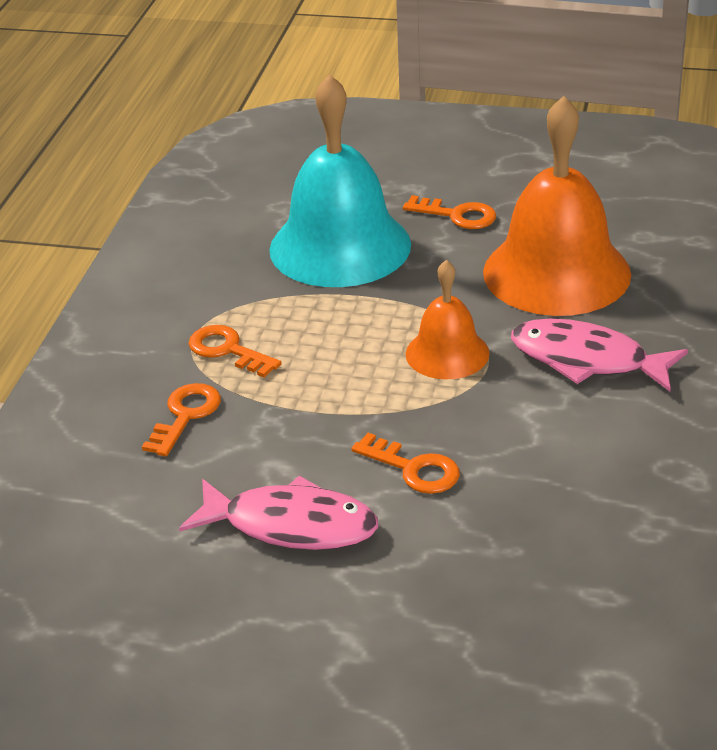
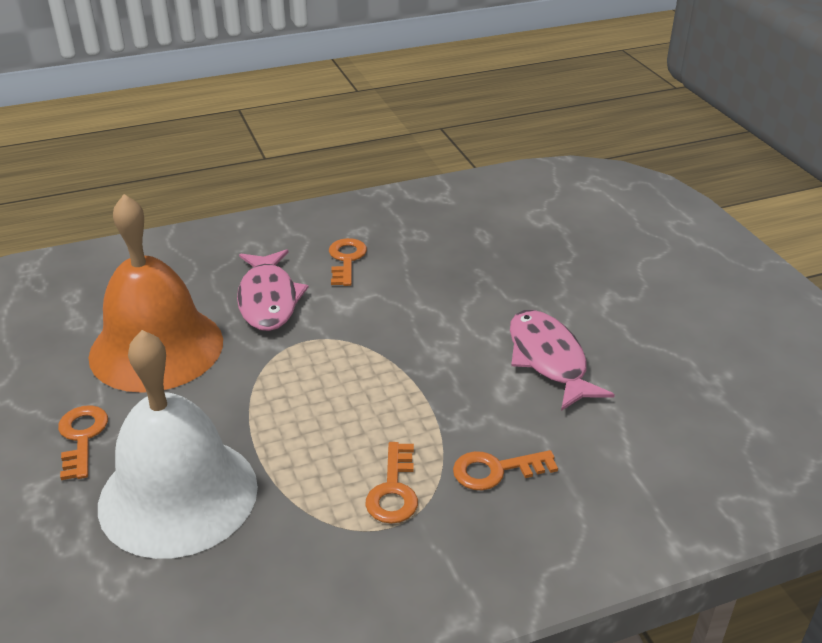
camera: 125 degrees left, 0 degrees up
turquoise bell [269,74,411,287] -> white bell [98,330,258,559]
orange key [351,433,460,494] -> orange key moved to [329,238,367,286]
orange bell [406,260,490,380] -> none

